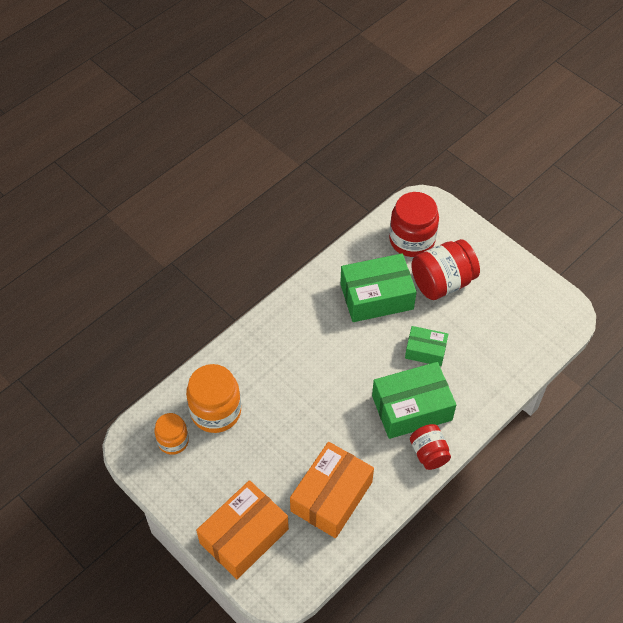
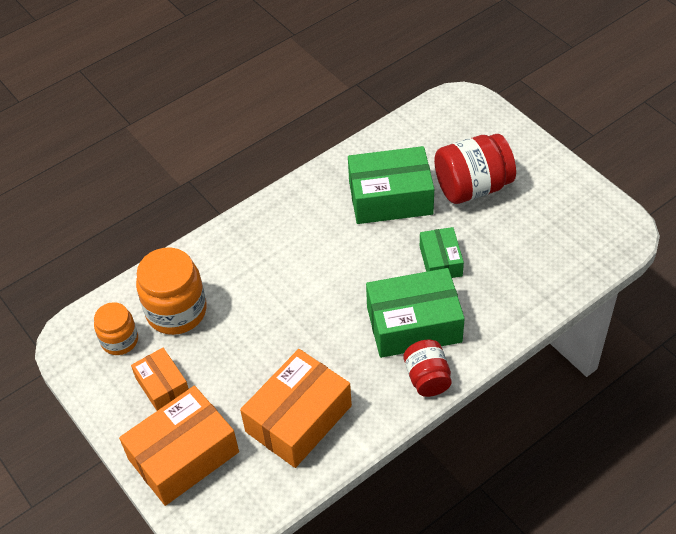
camera: 10 degrees right, 5 degrees down
red jar [389,192,439,257] -> none
green box [405,326,448,366] -> green box turned 60 degrees clockwise [420,227,464,278]
none -> orange box [131,348,189,411]

